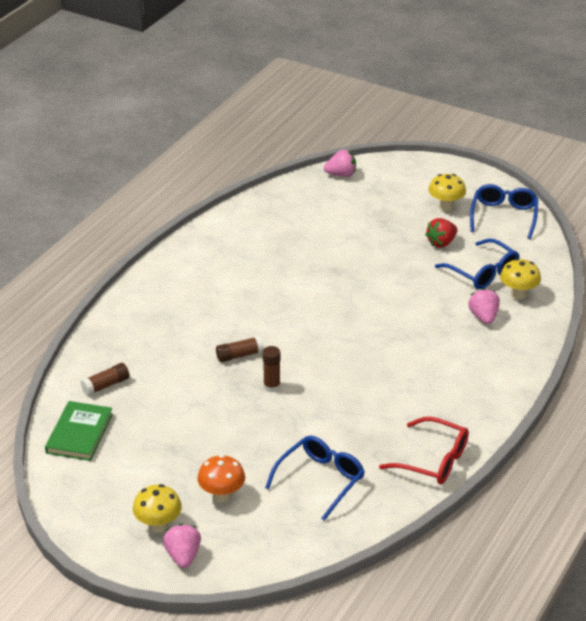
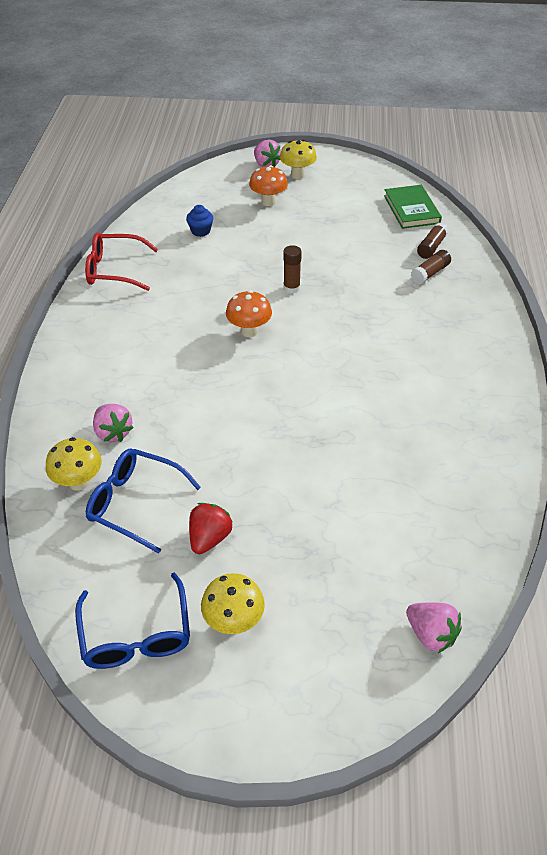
camera: 155 degrees right, 10 degrees up
brown glue stick [216,336,264,362] -> brown glue stick moved to [411,250,451,284]
blue glasses [265,436,365,521] -> blue cupcake [186,205,213,237]
pink strawberry [324,150,356,177] -> pink strawberry turned 105 degrees counterclockwise [406,602,462,654]
none -> orange mushroom [226,290,272,337]

